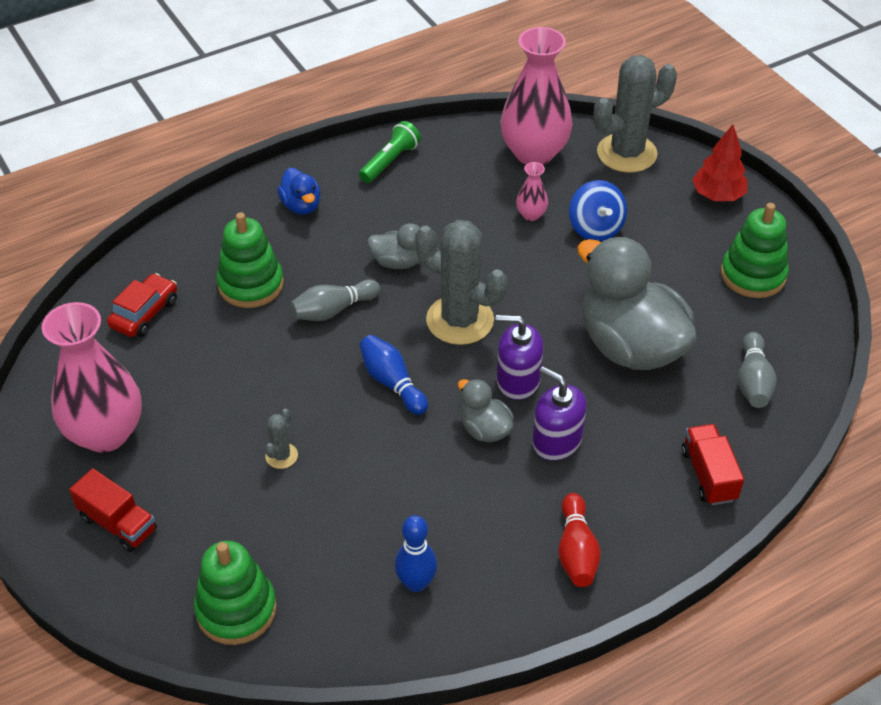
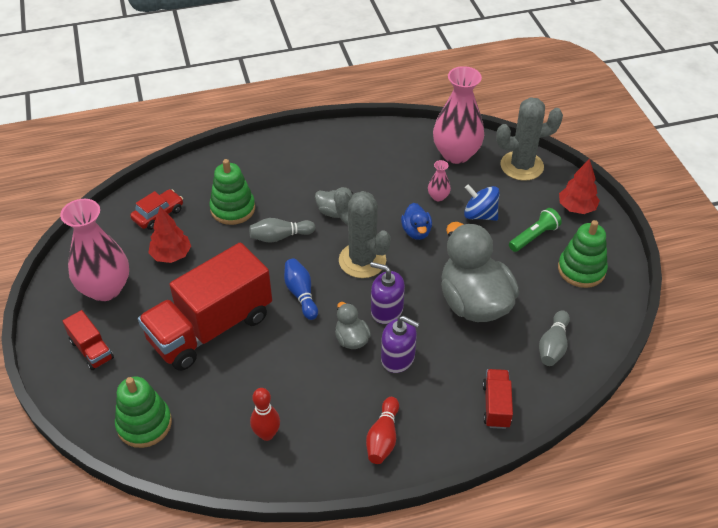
camera: 15 degrees right, 0 degrees up
grey cactus [265,408,298,469] -> red truck [138,242,272,371]
blue duck [277,168,321,215] -> blue duck moved to [401,203,432,240]
green flashlight [359,121,421,183] -> green flashlight moved to [509,208,562,252]
blue bowling pin [395,515,437,592] -> red bowling pin [250,388,280,441]
purple soap dispenser [532,366,587,461] -> purple soap dispenser turned 150 degrees clockwise [381,316,420,373]
blue spinning top [569,180,627,241] -> blue spinning top turned 120 degrees clockwise [464,184,500,221]
none -> red tree [148,207,191,263]

